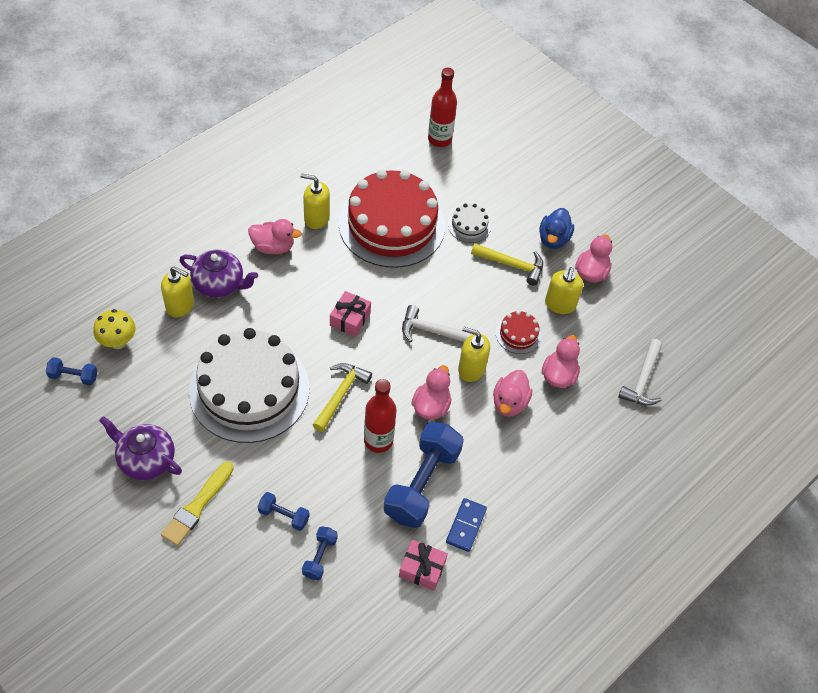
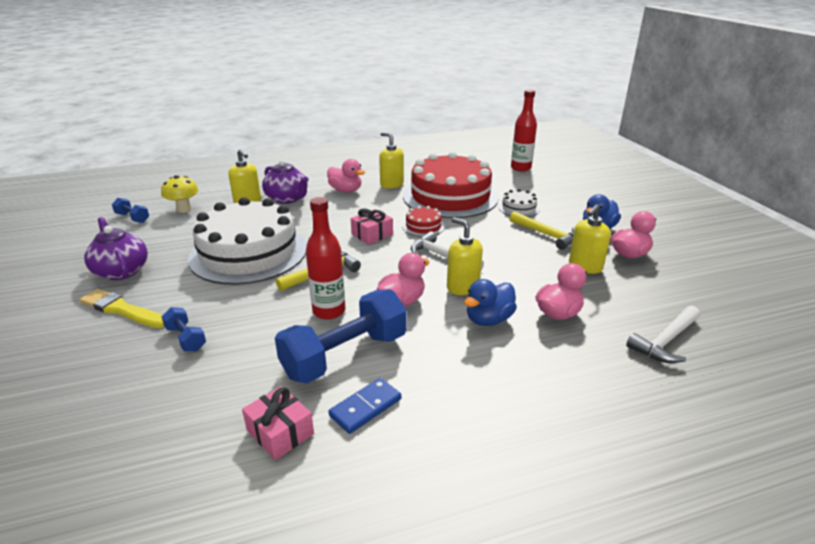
camera: 30 degrees right, 25 degrees down
yellow brush [161,461,234,546] -> yellow brush turned 60 degrees clockwise [80,289,164,328]
blue dumbbell [302,526,338,580] -> none
pink duck [493,370,532,417] -> blue duck [464,279,517,326]
red cake [496,311,542,354] -> red cake moved to [402,206,445,237]

